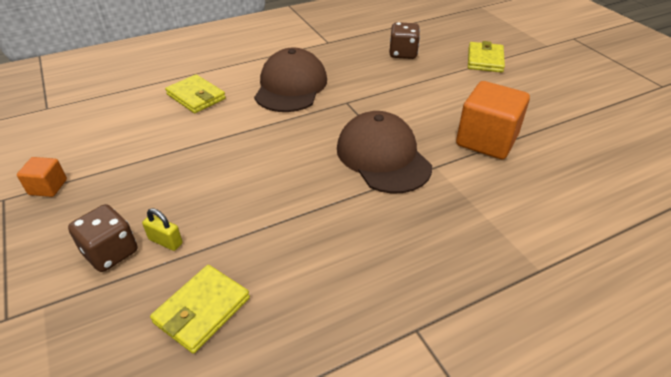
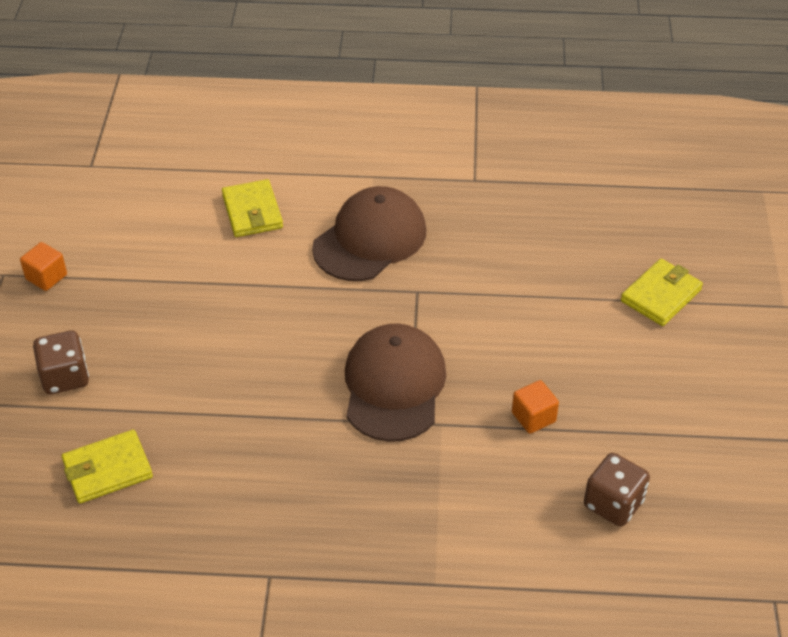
camera: 30 degrees right, 5 degrees up
yellow padlock [142,208,183,251] -> none
brown dice [389,22,420,59] -> brown dice moved to [584,453,650,527]
orange cube [456,81,530,159] -> orange cube [512,380,559,434], size x0.50

